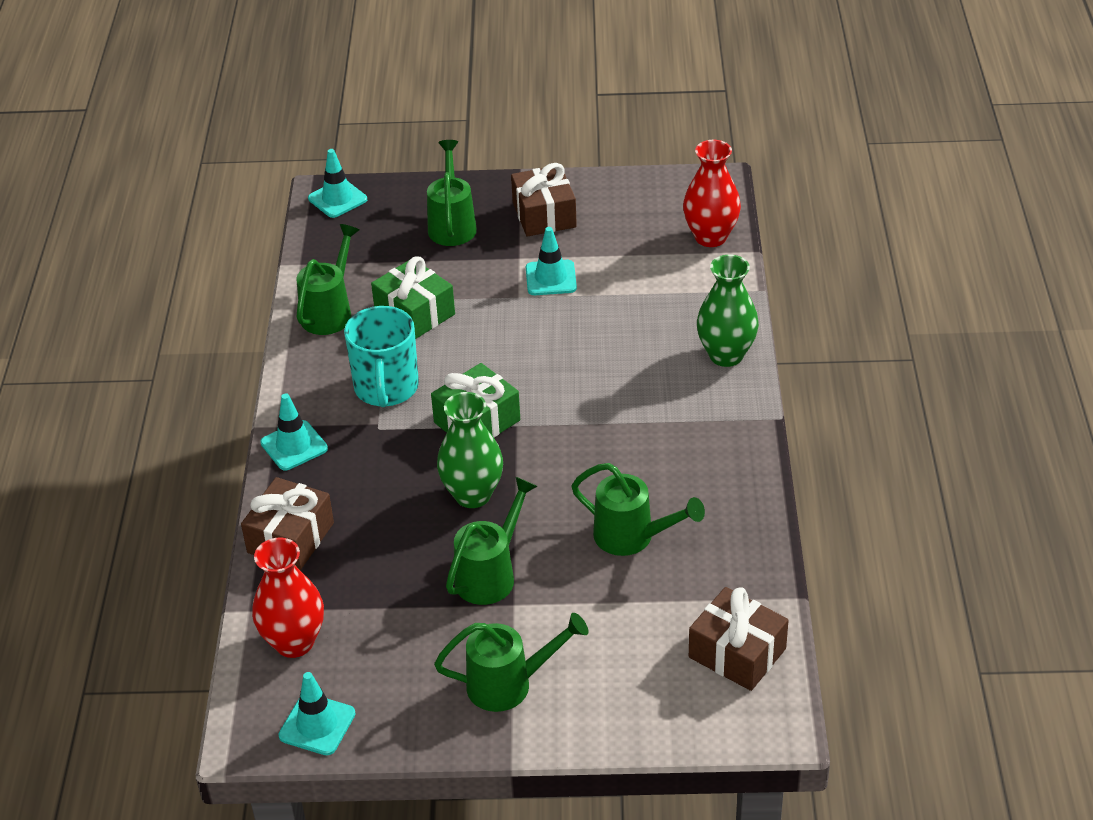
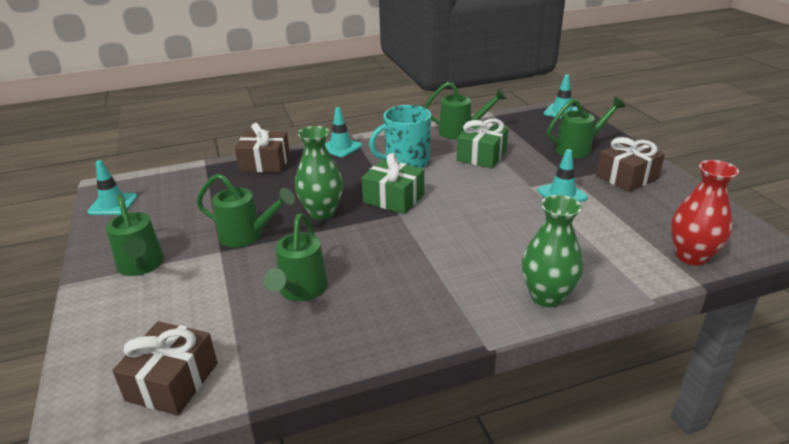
camera: 70 degrees right, 10 degrees down
red vase [252,537,324,658] -> none

